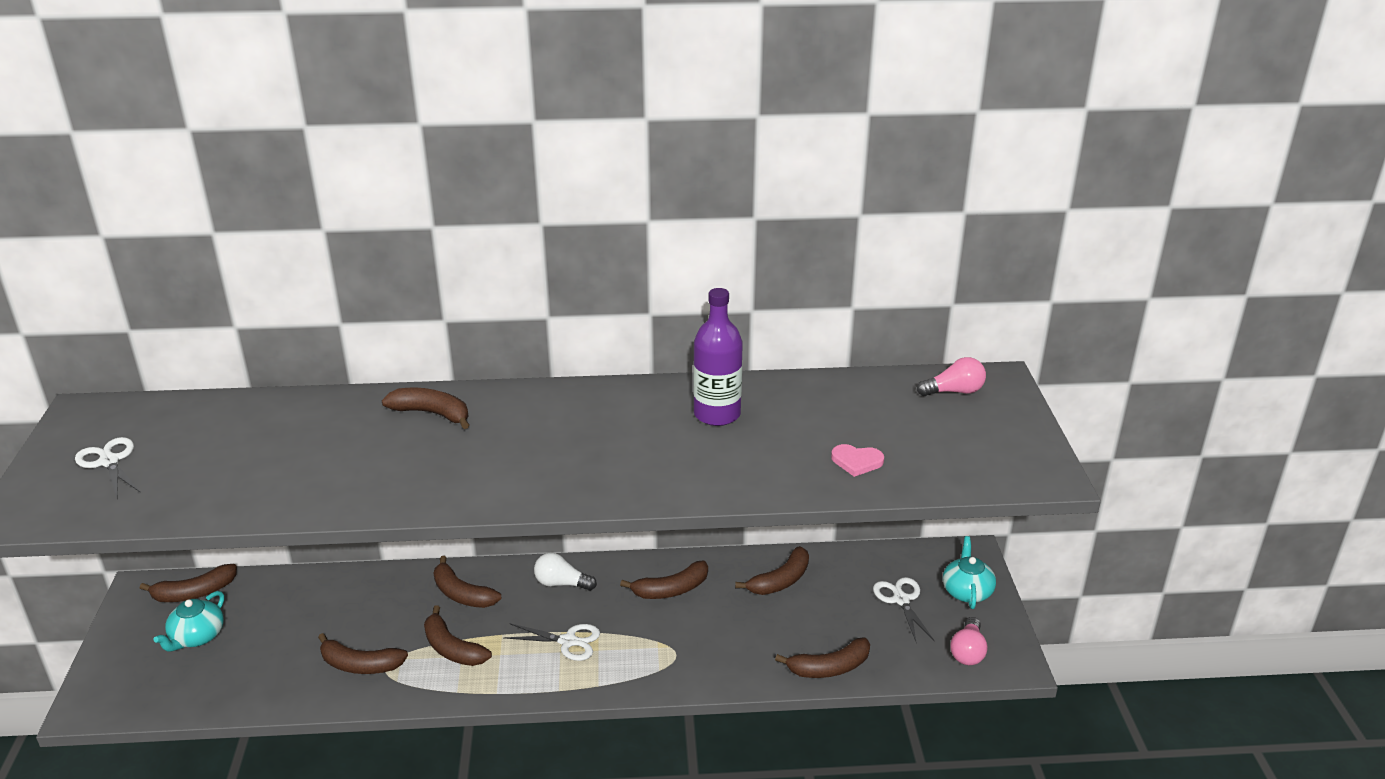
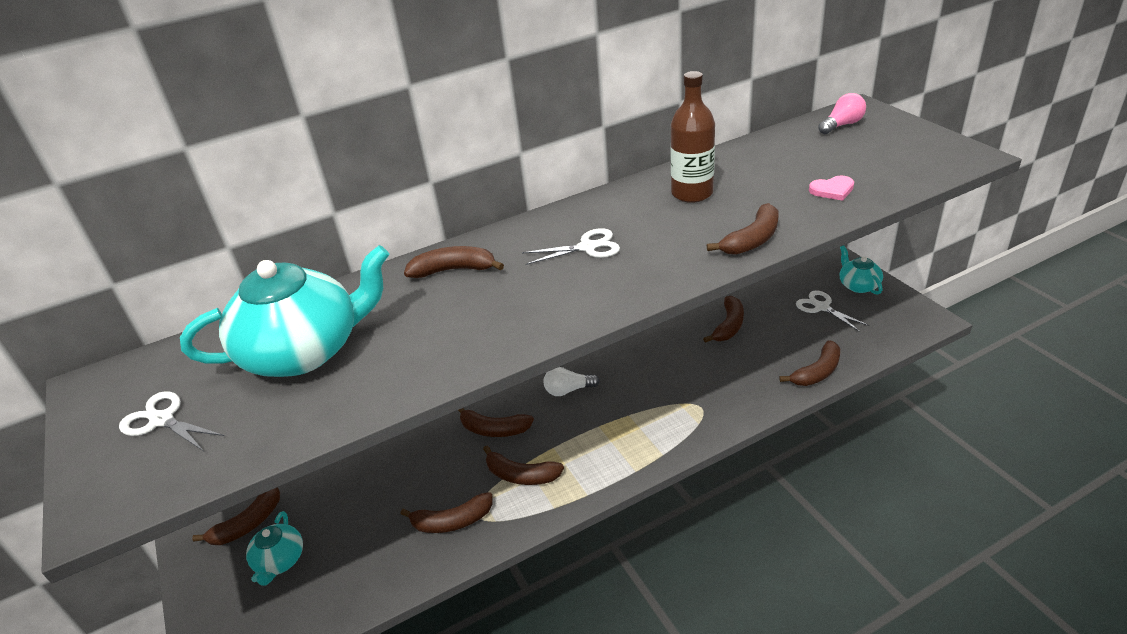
camera: 20 degrees left, 5 degrees up
white scissors [503,623,600,661] -> white scissors moved to [522,228,620,265]
brown banana [620,561,708,599] -> brown banana moved to [707,203,779,255]
purple bottle [693,288,743,426] -> brown bottle [670,71,715,203]
pink light bulb [950,617,988,665] -> none
none -> turquoise teapot [180,245,390,377]

